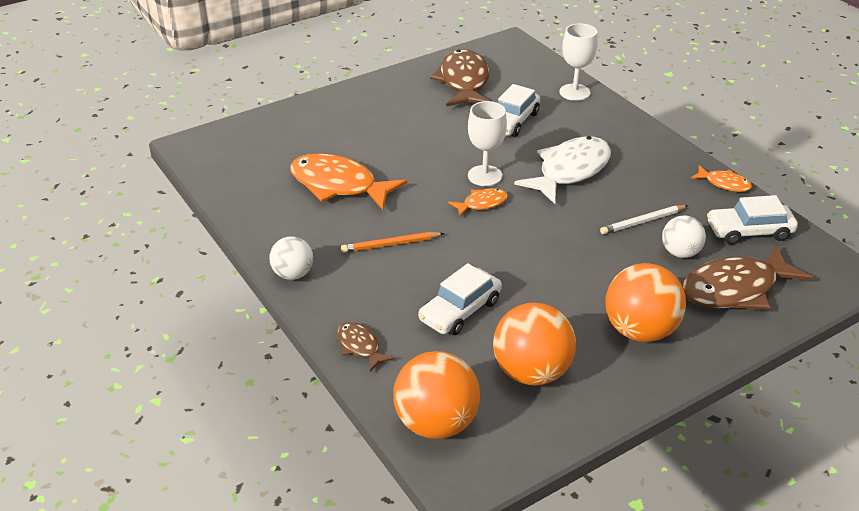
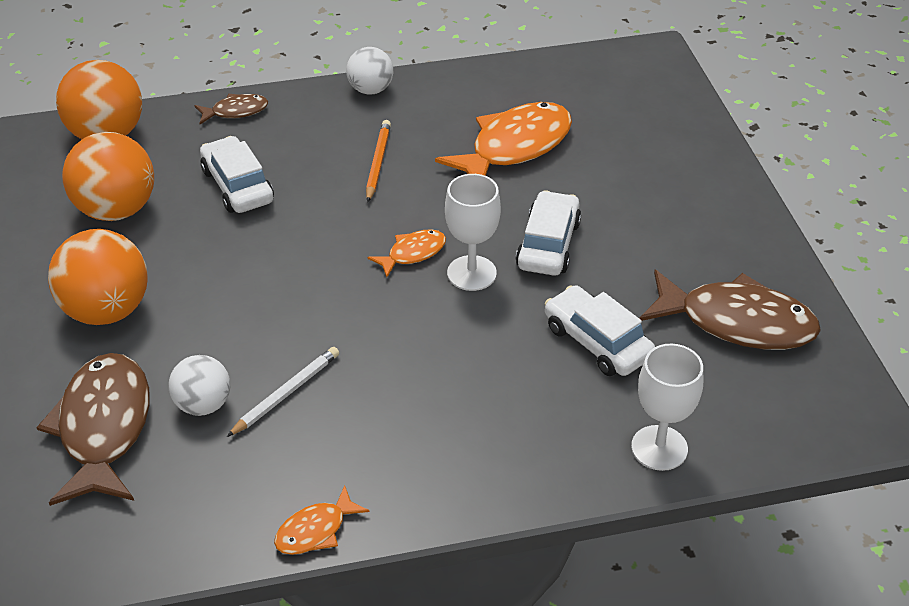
camera: 110 degrees right, 5 degrees up
orange fish [448,188,508,216] -> orange fish turned 120 degrees counterclockwise [367,229,446,277]
white fish [514,136,611,204] -> none
white pencil [600,205,688,235] -> white pencil turned 45 degrees clockwise [227,347,339,437]
white car [707,195,798,244] -> white car moved to [516,190,581,276]

